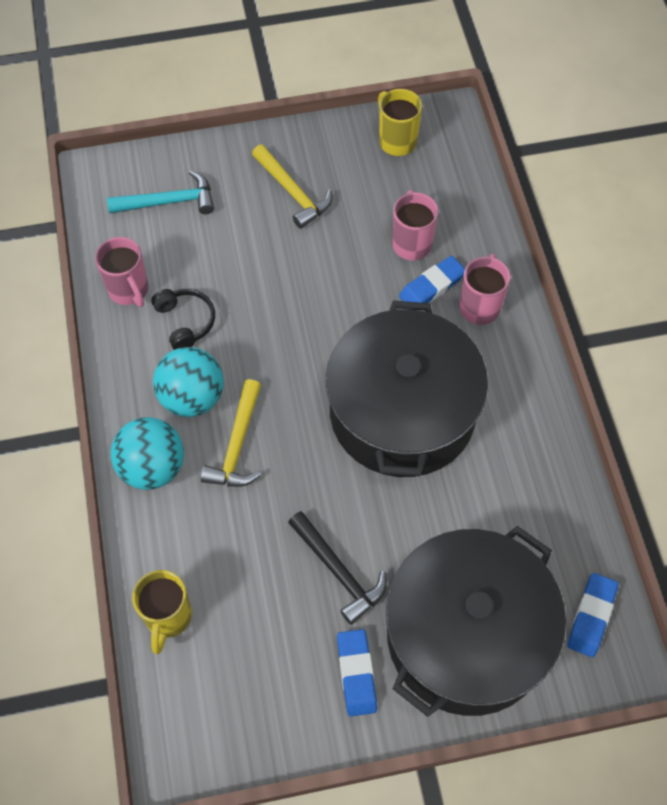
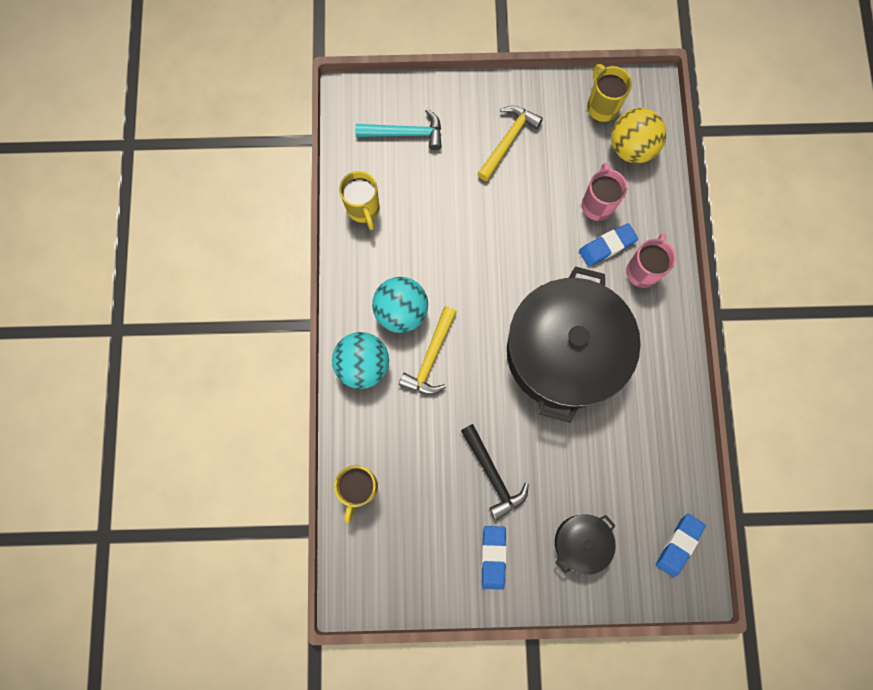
camera: 10 degrees right, 15 degrees up
pink mug [95,237,148,307] -> yellow mug [339,171,379,230]
black headphones [151,289,215,350] -> none
yellow hammer [252,145,332,229] -> yellow hammer turned 120 degrees counterclockwise [477,105,543,181]
black pot [386,526,566,717] -> black pot [555,514,616,575], size x0.44
none -> yellow ball [611,108,666,163]

